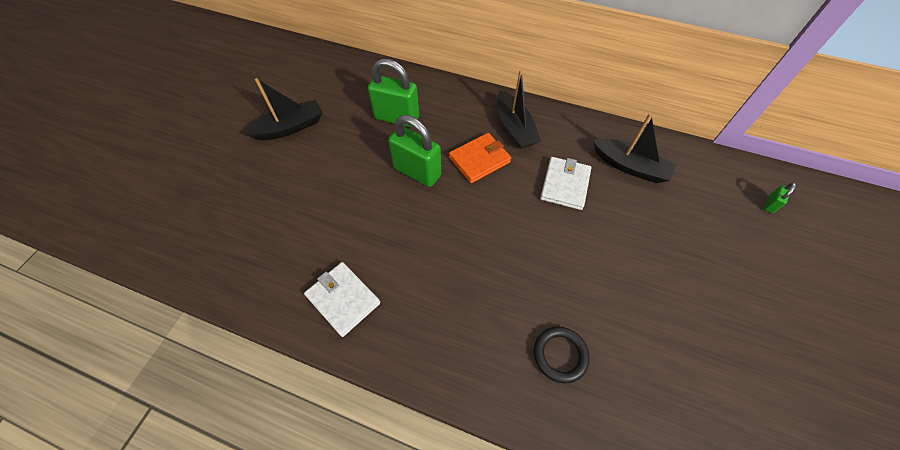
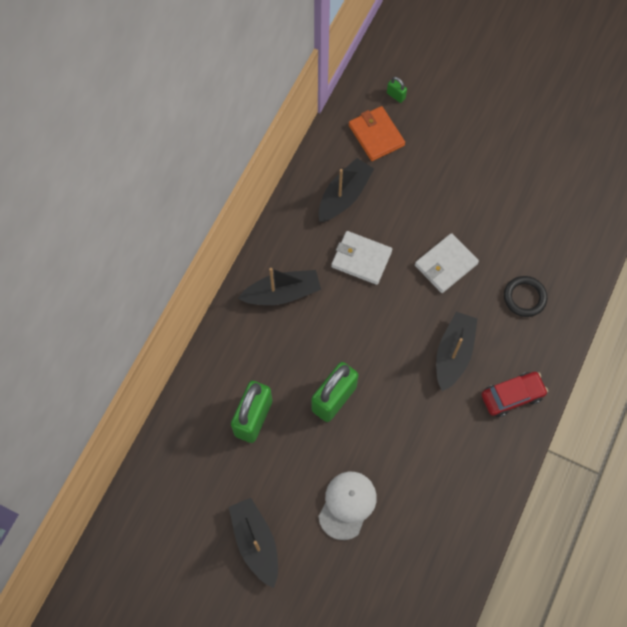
camera: 85 degrees left, 10 degrees up
white wallet [304,262,380,337] -> white wallet moved to [415,233,479,293]
orange wallet [449,133,511,183] -> orange wallet moved to [349,106,405,161]
none -> white cap [318,472,377,540]
none -> black boat [436,312,477,391]
none -> red car [481,372,548,417]

